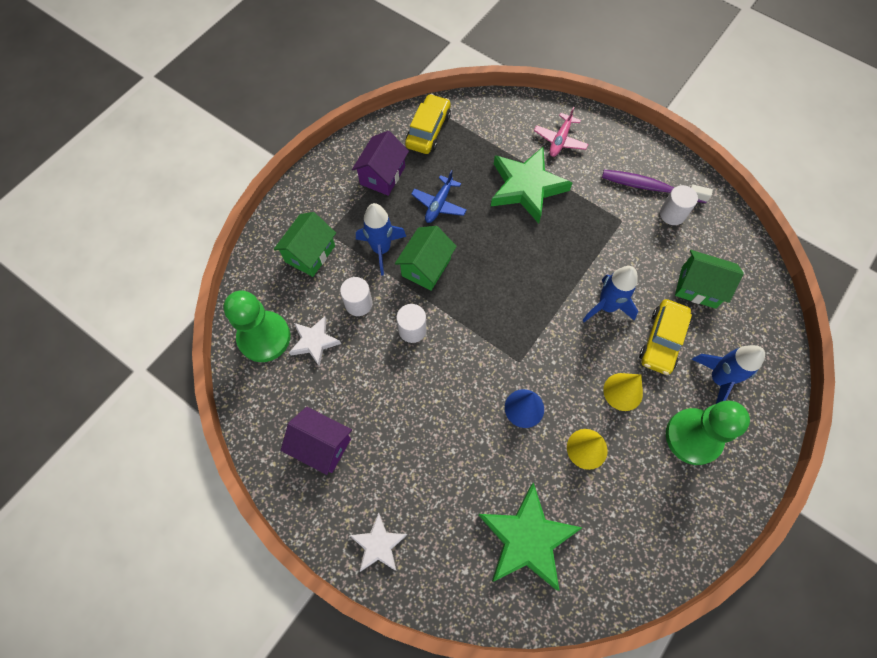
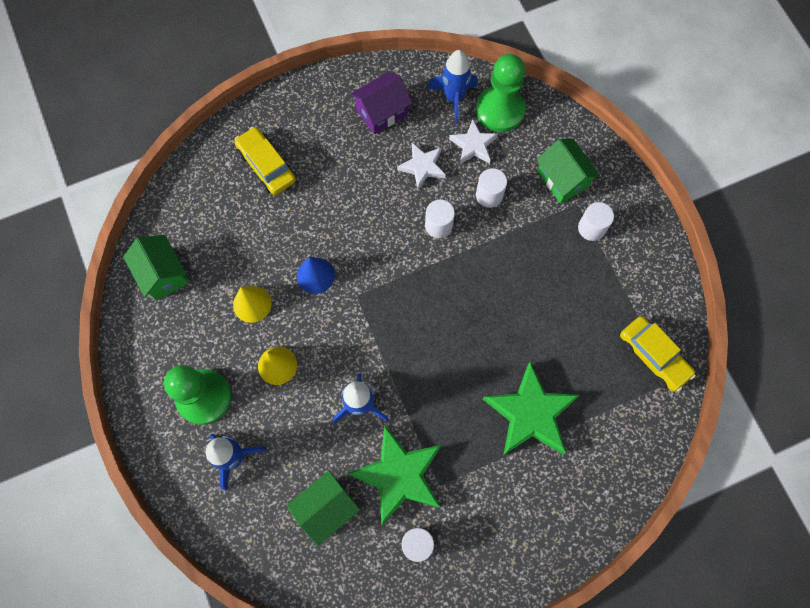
camera: 120 degrees right, 5 degrees up
white star [349,513,408,572] -> white star moved to [397,143,446,190]
purple house [352,131,409,196] -> none
blue rocket [356,203,406,276] -> blue rocket moved to [428,50,478,124]
green house [395,226,457,291] -> green house moved to [123,235,188,301]
blue plane [411,170,467,223] -> none
green star [479,483,582,591] -> green star moved to [347,425,441,526]
pink plane [534,106,588,157] -> none
purple toothbrush [602,170,712,203] -> none
yellow car [639,299,692,375] -> yellow car moved to [234,127,296,195]
none -> white cylinder [578,202,614,241]

